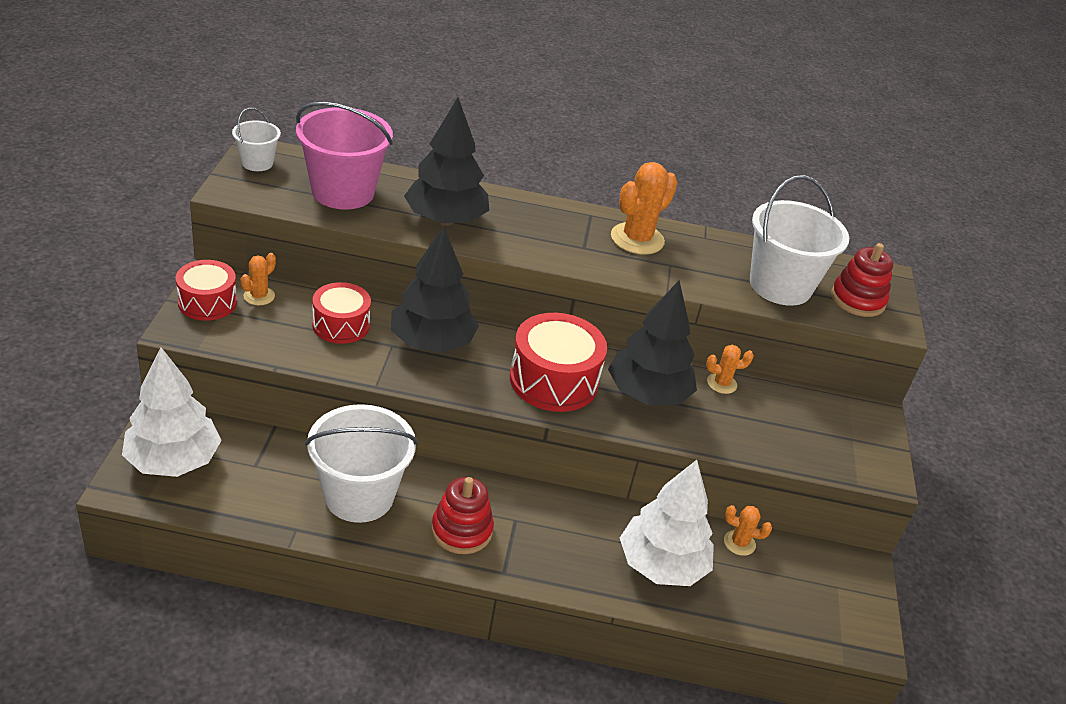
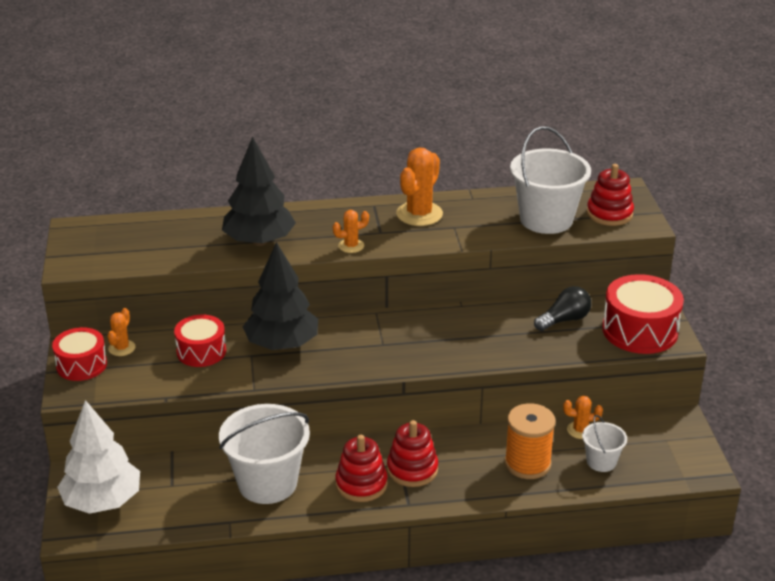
camera: 10 degrees left, 5 degrees down
white bucket [232,108,281,171] -> white bucket moved to [582,415,627,472]
pink bucket [296,102,393,210] -> none
red drum [510,313,607,412] -> red drum moved to [602,274,684,354]
black tree [608,280,697,405] -> none
white tree [620,460,714,586] -> orange spool [505,403,556,479]
orange cactus [706,345,754,394] -> orange cactus moved to [333,210,369,253]
none -> red stacking toy [387,420,438,487]
none -> black light bulb [534,286,591,331]

